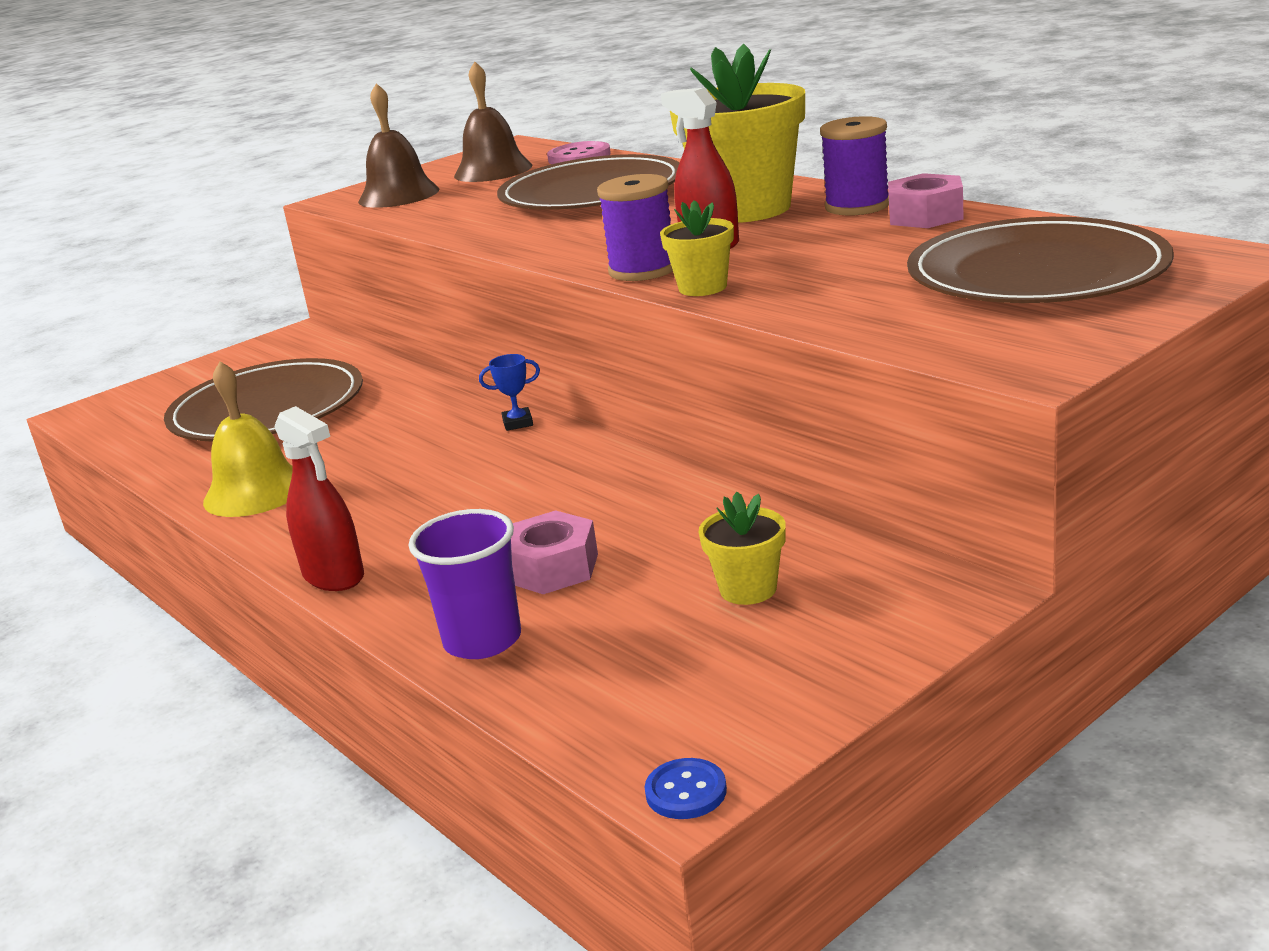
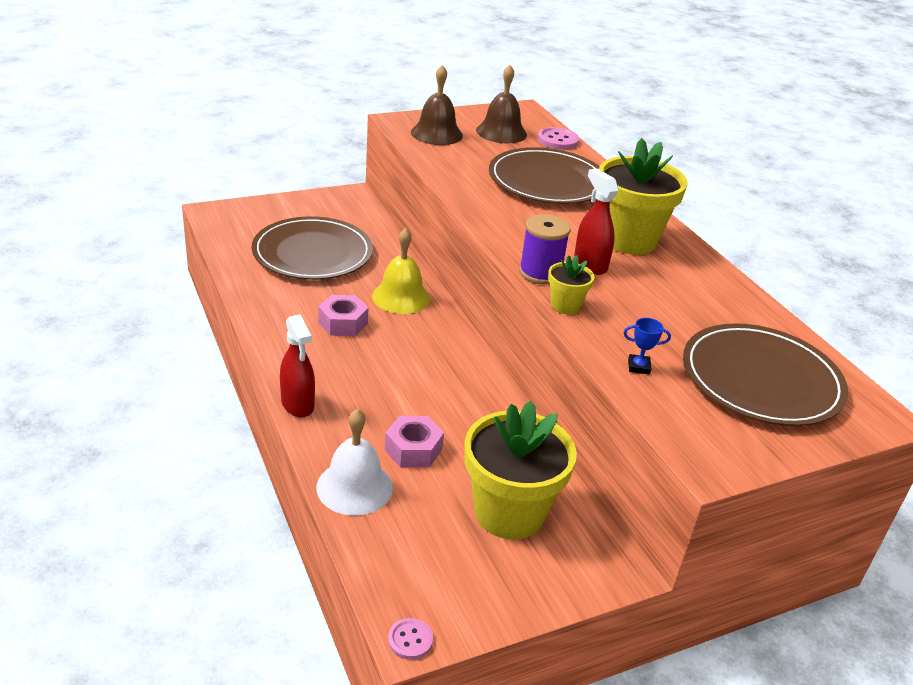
camera: 10 degrees right, 10 degrees up
yellow bell [203,361,292,517] -> yellow bell moved to [372,228,431,314]
purple cup [409,509,521,659] -> white bell [316,409,393,516]
blue trophy [479,354,540,431] -> blue trophy moved to [623,318,671,375]
blue button [645,758,727,819] -> pink button [388,618,433,660]
yellow flower pot [699,492,786,605] -> yellow flower pot [464,401,577,539], size x2.12
purple spool [820,116,889,216] -> none
pink nut [888,173,964,228] -> pink nut moved to [318,295,368,336]

